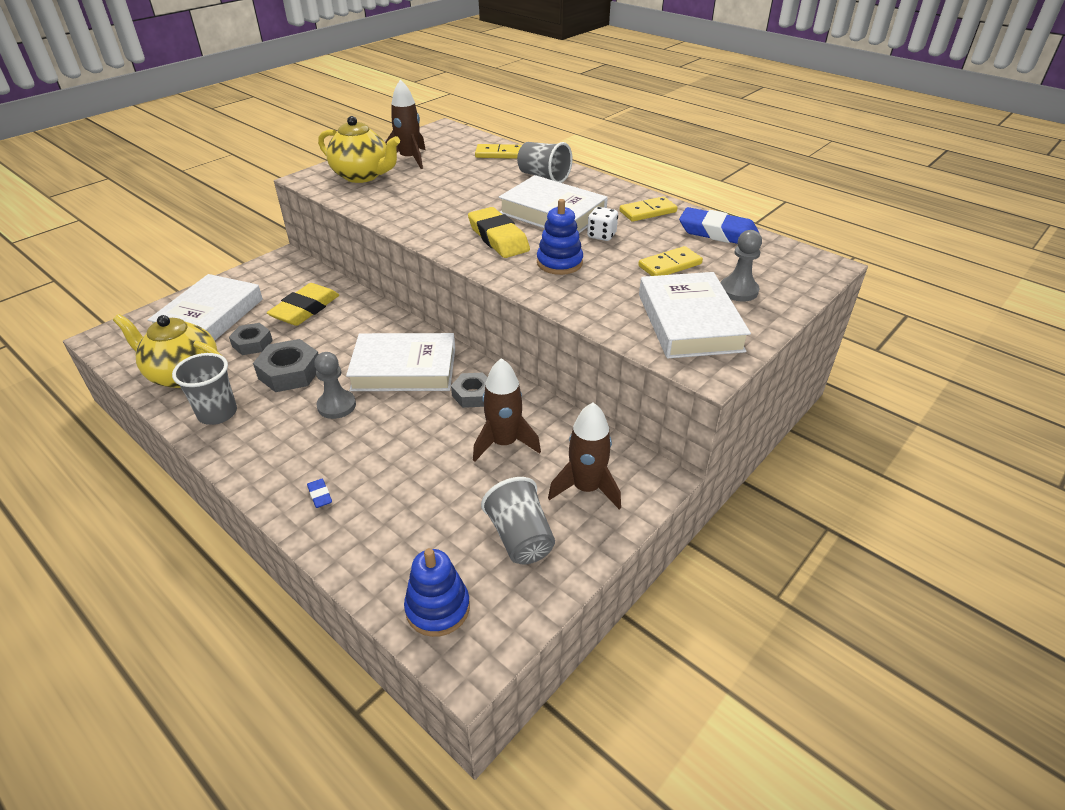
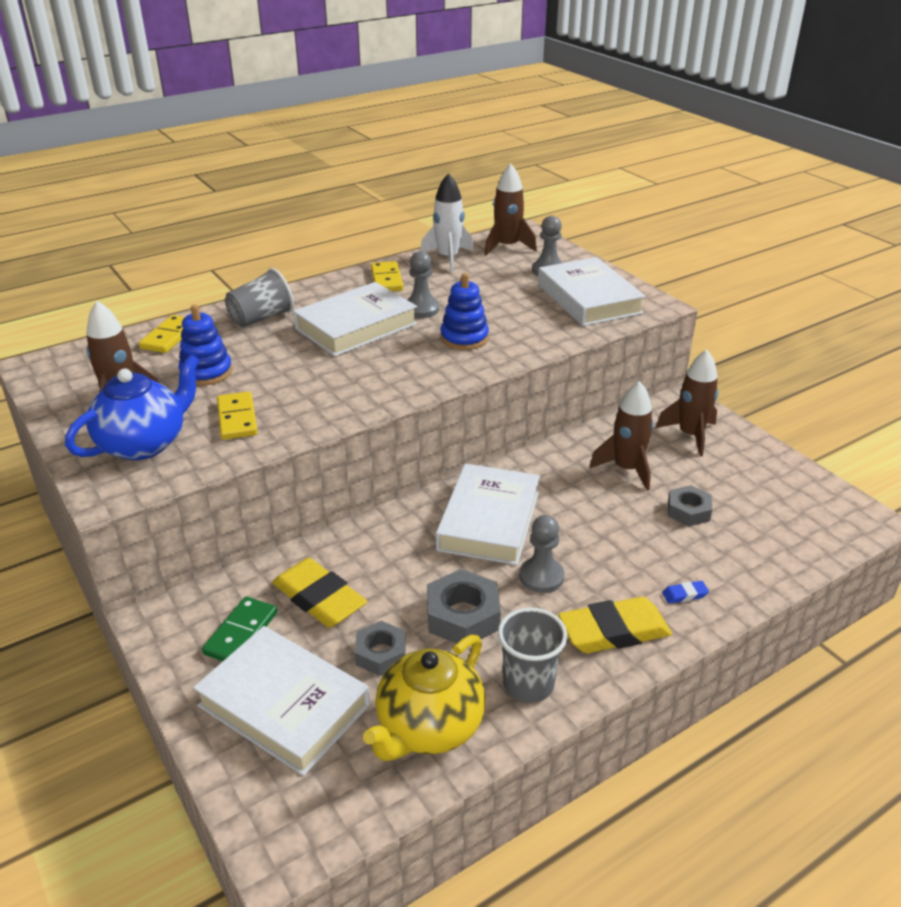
camera: 75 degrees left, 5 degrees down
yellow teapot [318,116,400,183] -> blue teapot [65,355,200,460]
blue stacking toy [404,548,470,637] -> blue stacking toy moved to [179,304,232,386]
grey nut [451,373,488,408] -> grey nut moved to [668,485,712,526]
yellow eraser [468,207,530,258] -> yellow eraser moved to [558,597,672,653]
grey cup [481,477,555,565] -> none
white dice [587,207,618,241] -> grey pawn [408,251,439,318]
yellow domino [638,246,703,276] -> yellow domino moved to [217,391,258,440]
white book [639,272,751,359] -> white book turned 60 degrees clockwise [538,257,646,326]
blue eraser [679,207,759,244] -> white rocket [420,173,474,272]
none -> green domino [202,597,277,661]
none -> brown rocket [484,163,537,256]

